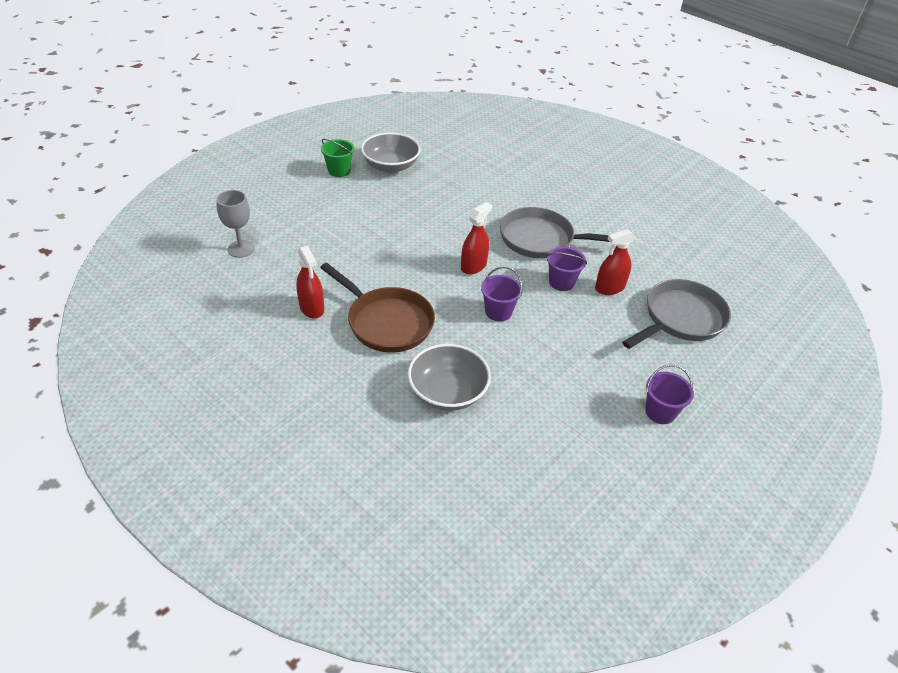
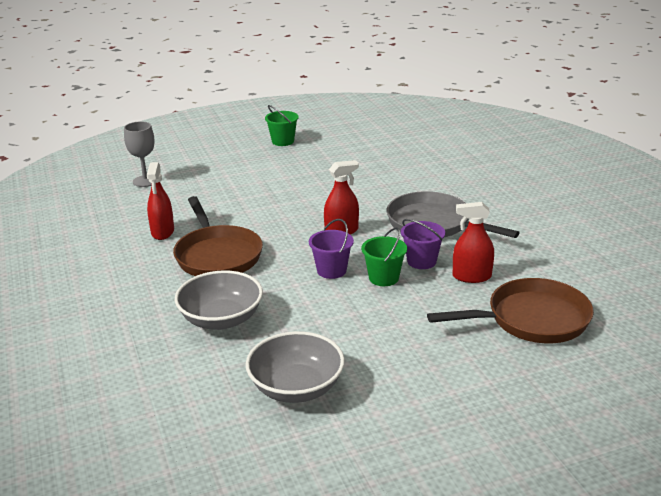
camera: 30 degrees right, 15 degrees down
grey bowl [361,132,421,173] -> grey bowl moved to [246,331,345,403]
grey pan [622,279,731,349] -> brown pan [427,278,594,343]
purple bucket [645,364,694,424] -> none
none -> green bucket [361,227,407,286]

